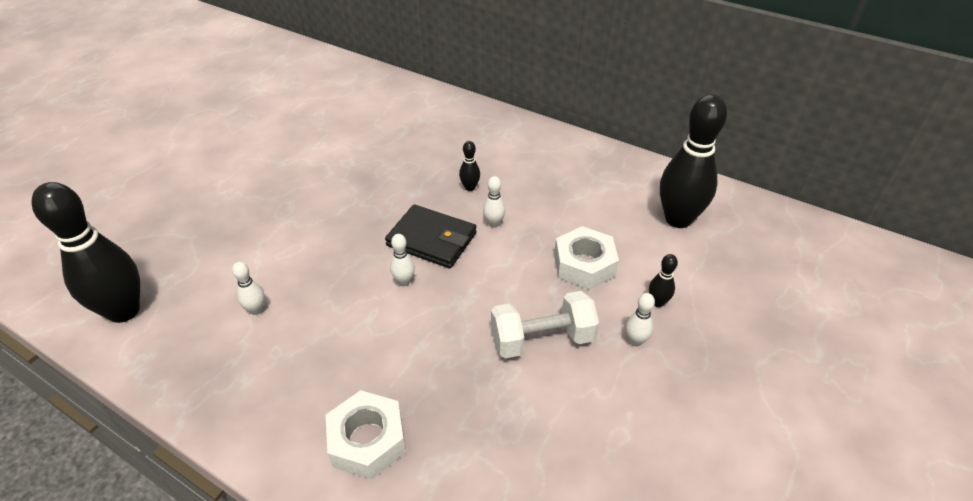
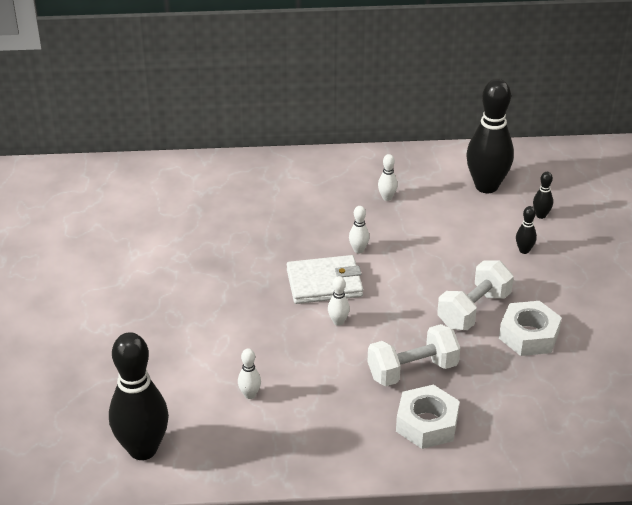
camera: 35 degrees left, 5 degrees down
black wallet [385,204,477,268] -> white wallet [287,255,363,304]
black bowling pin [459,141,480,191] -> black bowling pin moved to [533,172,553,219]
white nut [554,226,619,290] -> white nut moved to [499,301,562,356]
white bowling pin [626,293,655,346] -> white bowling pin moved to [378,154,398,201]
none -> white dumbbell [368,324,460,386]

